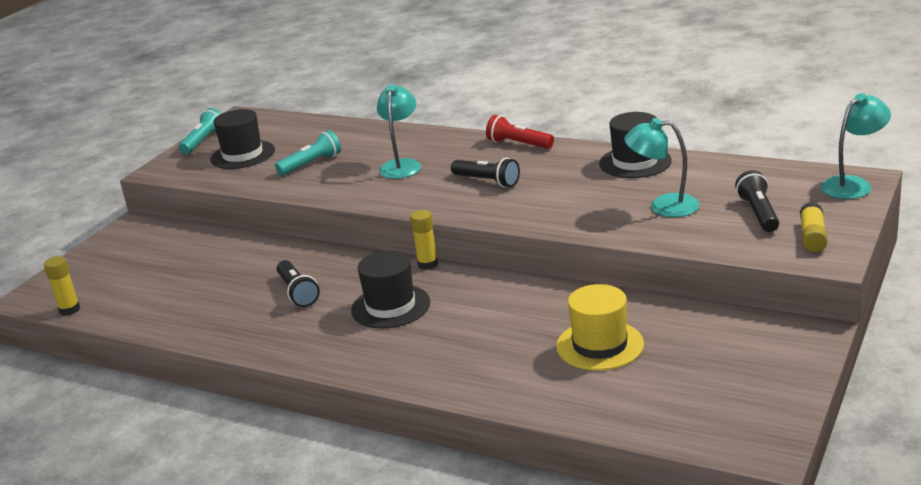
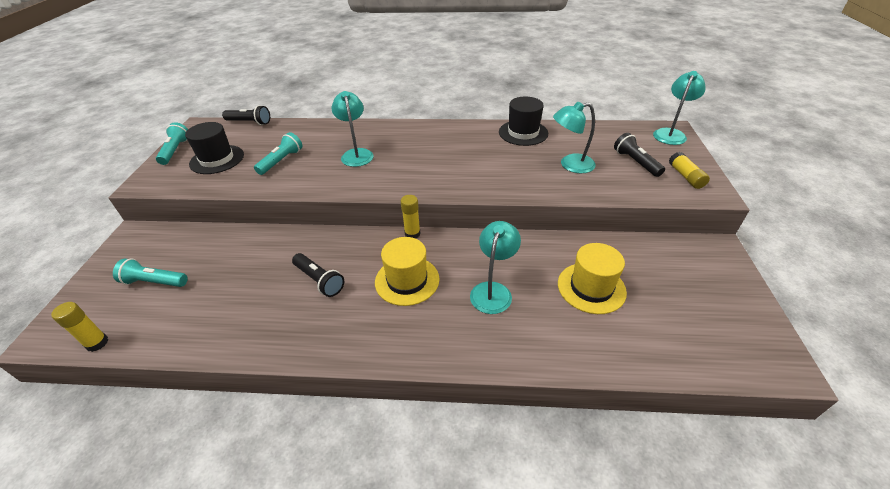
camera: 25 degrees left, 15 degrees up
black hat [351,251,430,328] -> yellow hat [375,237,440,306]
black flashlight [451,158,520,188] -> black flashlight moved to [222,105,270,125]
red flashlight [486,115,554,149] -> none
none -> turquoise flashlight [113,259,188,287]
none -> turquoise lamp [470,221,521,314]

